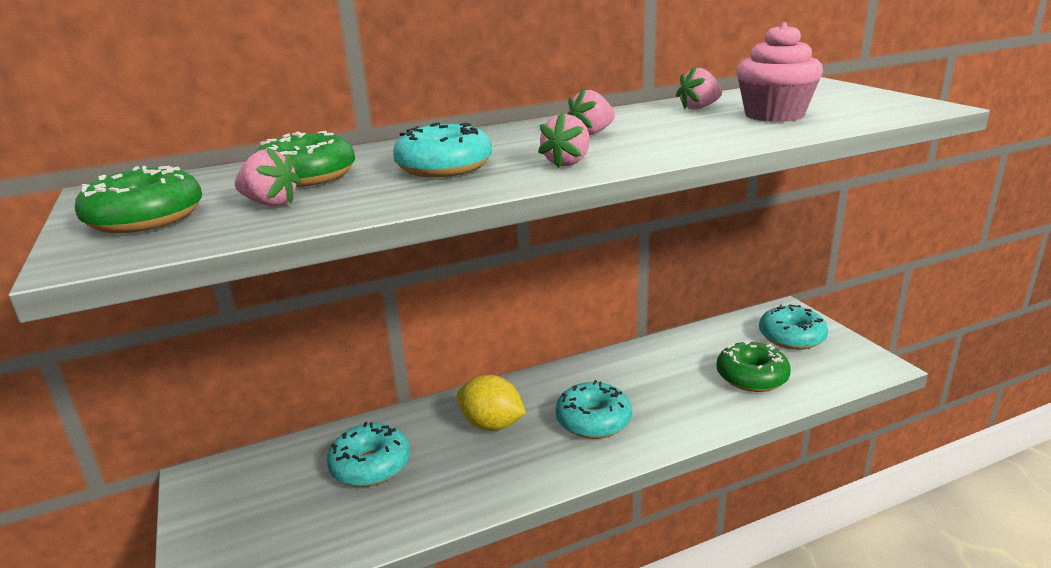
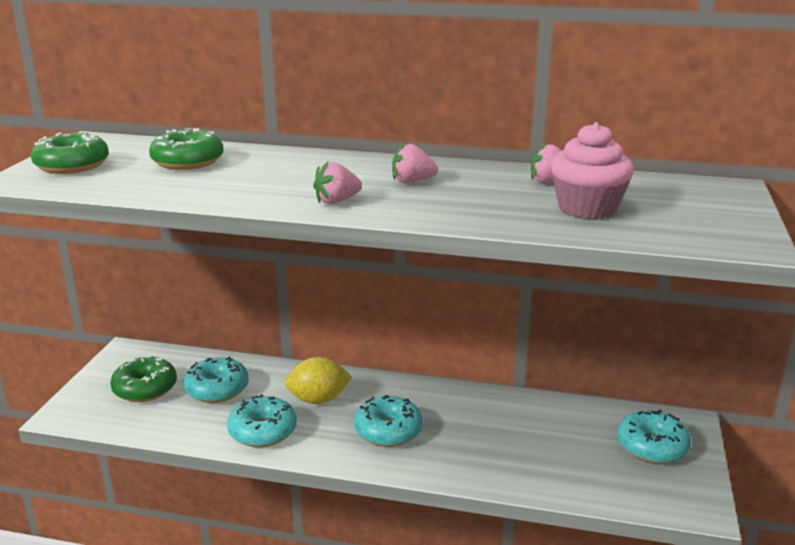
camera: 35 degrees right, 0 degrees up
pink strawberry [235,147,301,206] -> none
turquoise donut [393,122,492,177] -> turquoise donut moved to [227,394,297,447]
yellow lemon [457,375,526,431] -> yellow lemon turned 75 degrees counterclockwise [285,357,352,404]
green donut [716,341,791,392] -> green donut moved to [110,355,177,402]

